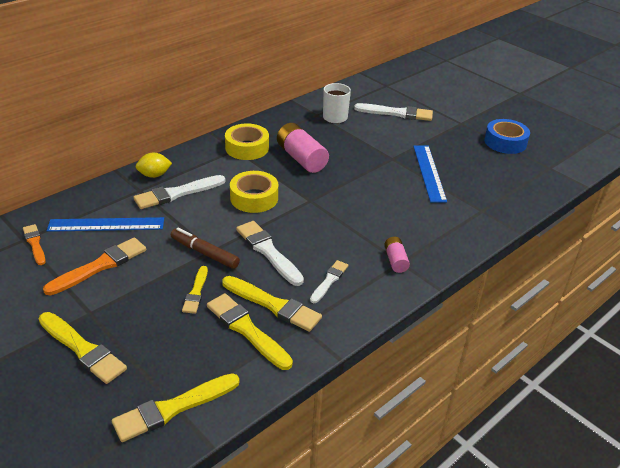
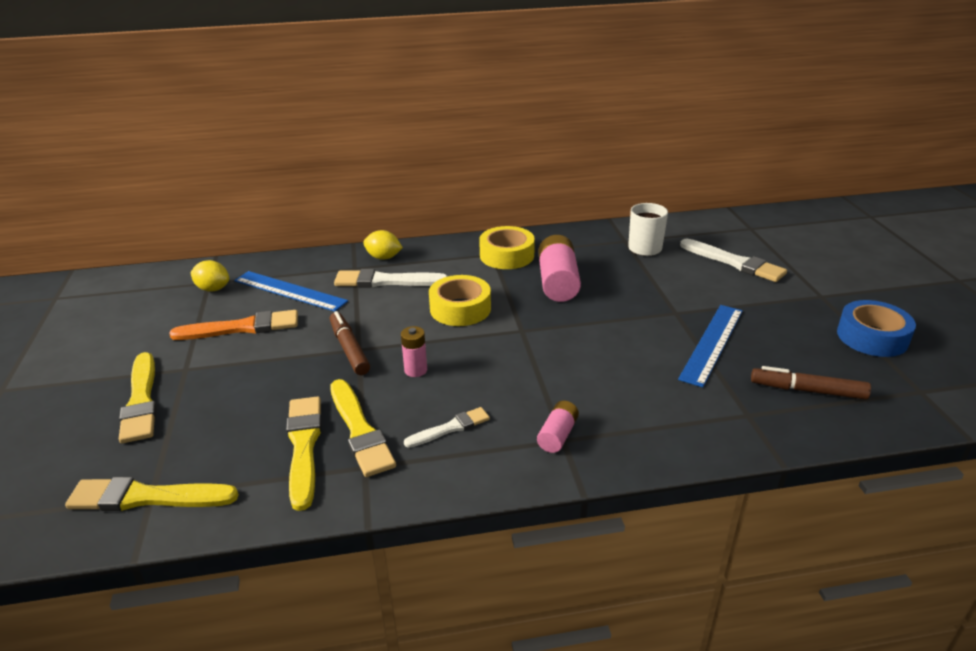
camera: 35 degrees right, 5 degrees down
orange brush [23,224,46,265] -> yellow lemon [191,260,229,292]
yellow brush [182,266,208,314] -> none
white brush [236,221,304,286] -> pink battery [401,326,427,377]
none -> brown marker [751,366,871,400]

